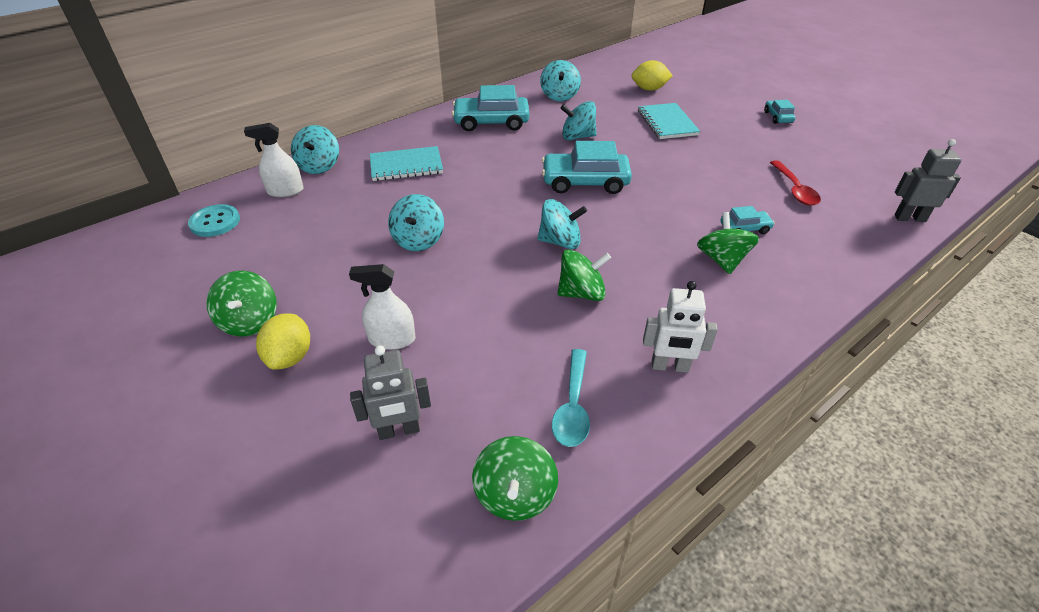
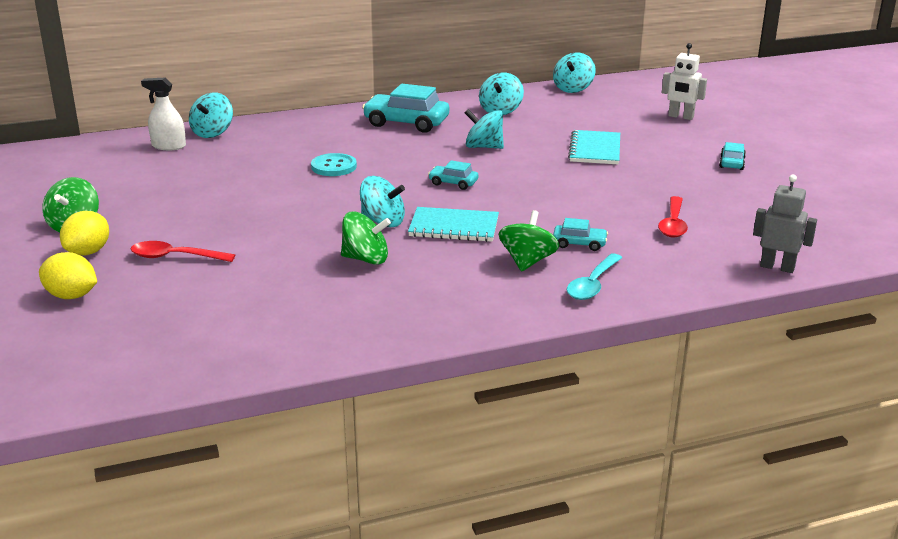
camera: 20 degrees right, 15 degrees down
turquoise button [188,204,240,237] -> turquoise button moved to [311,153,357,176]
white spray bottle [349,264,415,350] -> red spoon [131,241,235,262]
grey robot [350,345,431,440] -> none
turquoise notebook [370,146,443,181] -> turquoise notebook moved to [408,207,499,242]
turquoise spinning top [388,194,444,251] -> turquoise spinning top moved to [553,52,596,93]
green spinning top [472,436,558,521] -> none
turquoise car [542,141,632,194] -> turquoise car [428,160,478,190], size x0.51
turquoise spoon [552,349,590,447] -> turquoise spoon moved to [567,254,622,300]
yellow lemon [631,60,673,91] -> yellow lemon moved to [39,252,97,299]
white robot [643,281,718,373] -> white robot moved to [662,43,707,120]

